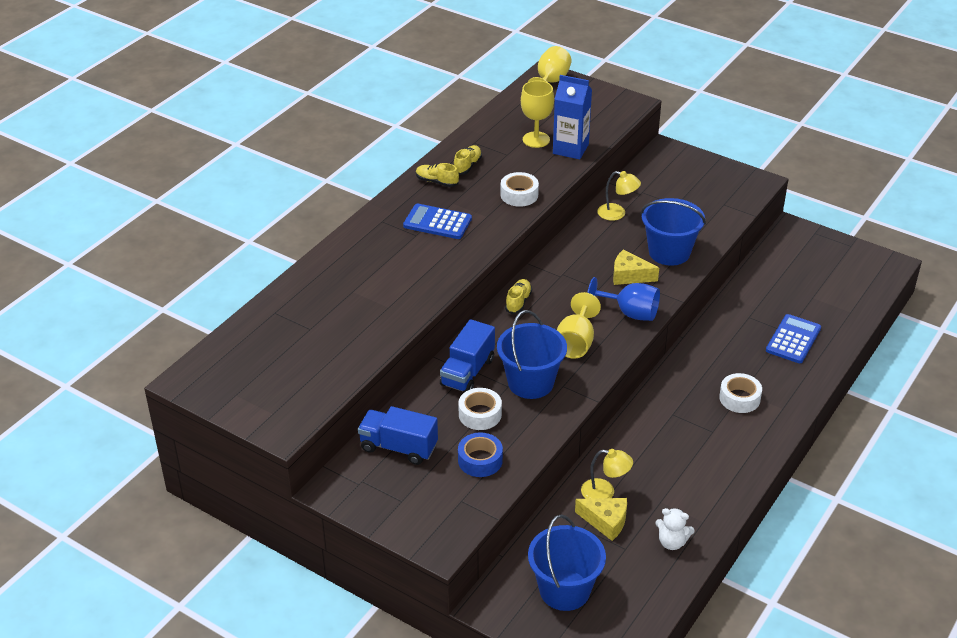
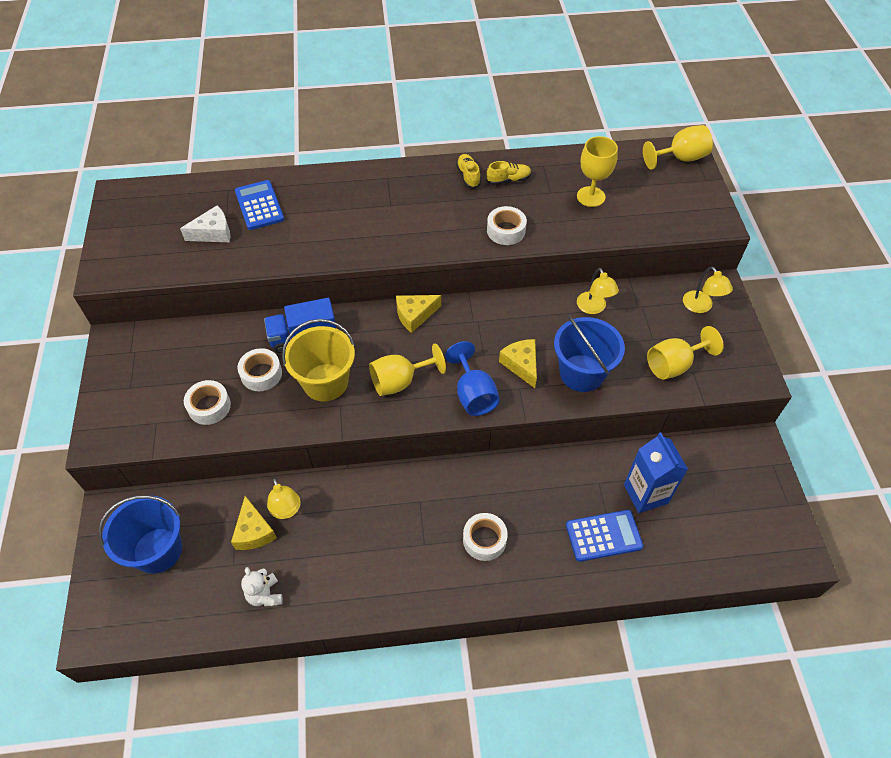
camera: 50 degrees right, 15 degrees up
blue truck [358,406,438,465] -> none
blue calculator [403,203,472,239] -> blue calculator moved to [235,180,284,230]
blue tape [458,432,503,477] -> white tape [184,380,231,425]
blue bucket [497,310,567,399] -> yellow bucket [282,319,355,401]
yellow shoe [505,279,532,314] -> yellow cheese [396,295,441,333]
blue carton [553,75,592,159] -> blue carton moved to [624,432,688,513]
none -> white cheese [180,205,230,242]
none -> yellow goblet [647,326,724,380]
none -> yellow lamp [683,267,733,313]

